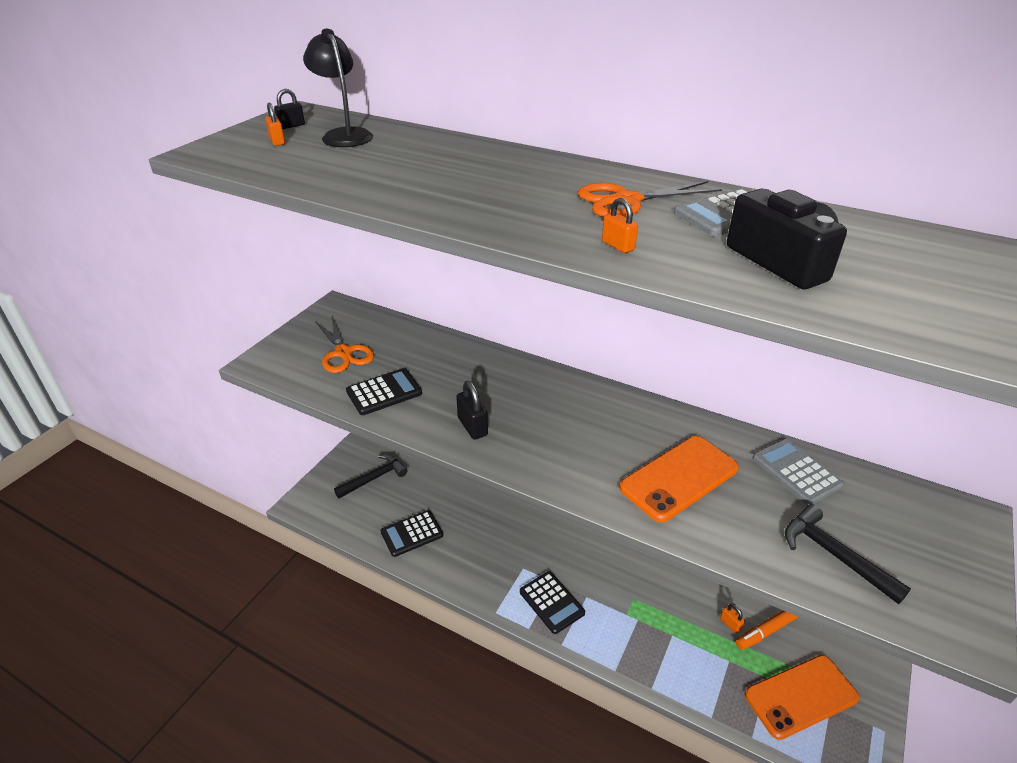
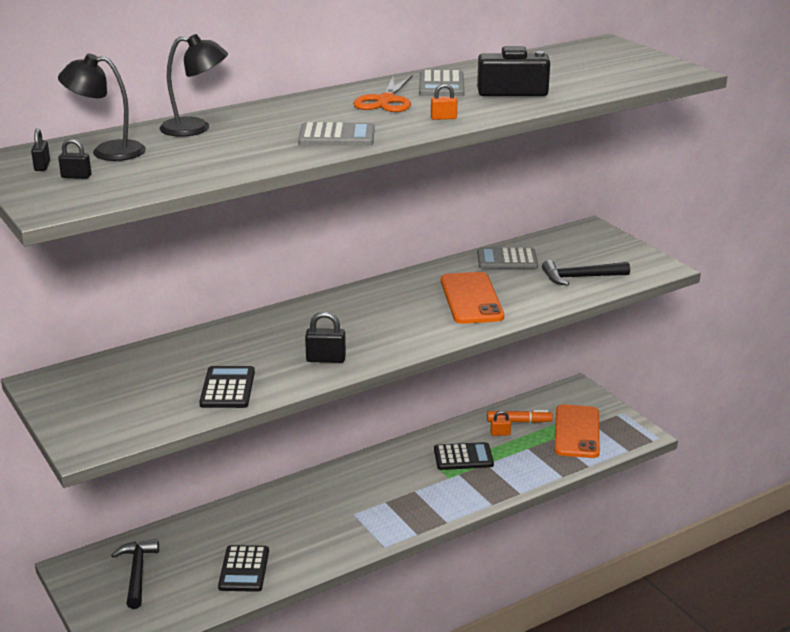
camera: 60 degrees left, 10 degrees down
orange padlock [265,103,285,146] -> black padlock [58,138,91,179]
orange scissors [315,317,374,373] -> none
black calculator [520,571,585,634] -> black calculator moved to [434,442,494,470]
orange marker [736,610,798,650] -> orange marker turned 90 degrees counterclockwise [487,410,553,423]
none -> black lamp [160,34,228,137]
none -> grey calculator [298,122,375,146]

